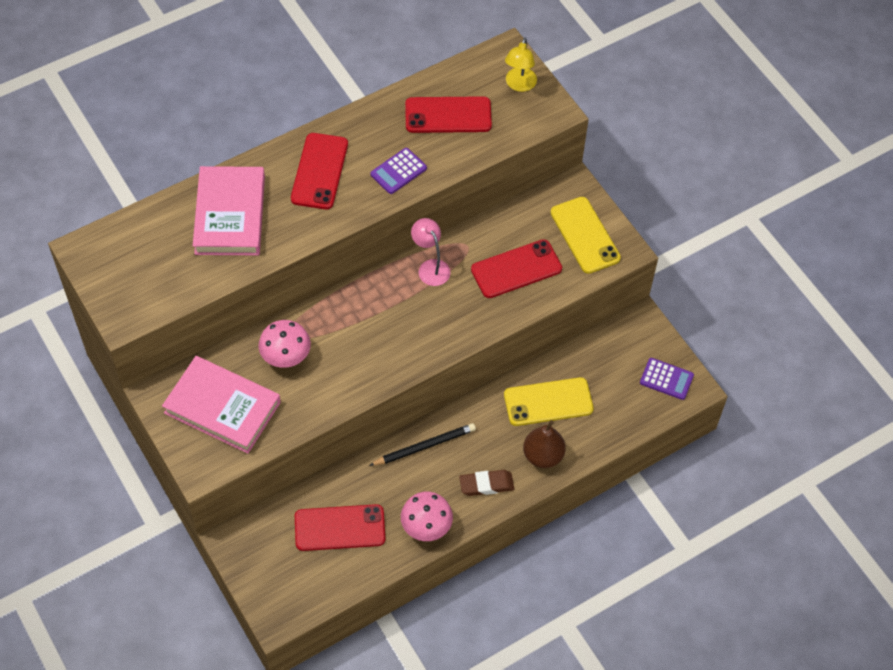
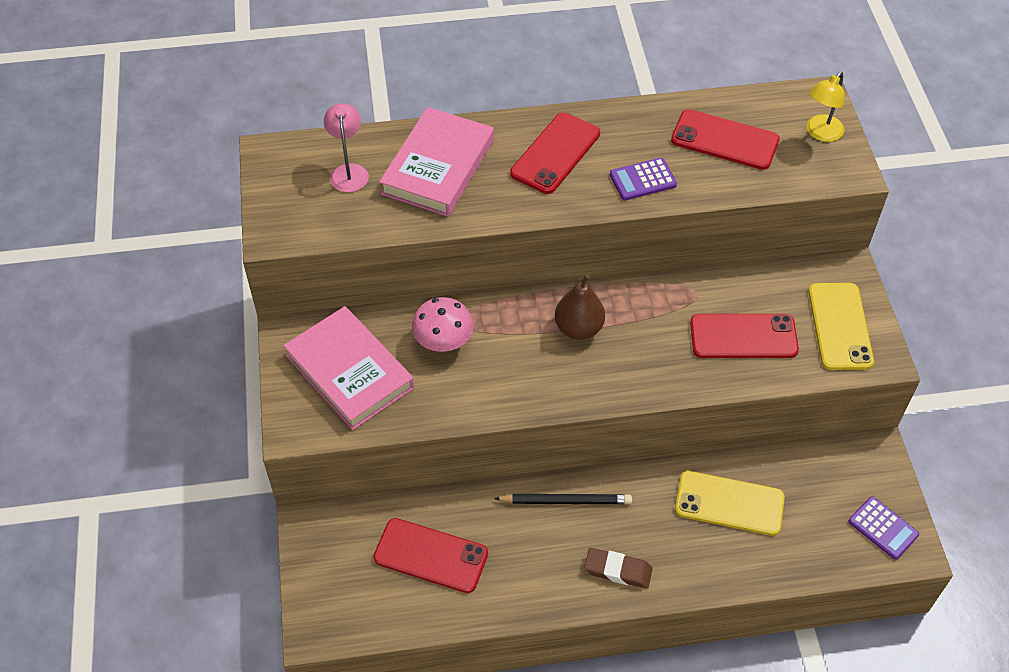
camera: 25 degrees right, 5 degrees down
pink mushroom [401,492,453,541] -> none
pink lamp [411,218,451,286] -> pink lamp moved to [324,103,369,192]
brown pear [523,420,566,468] -> brown pear moved to [555,274,605,340]

